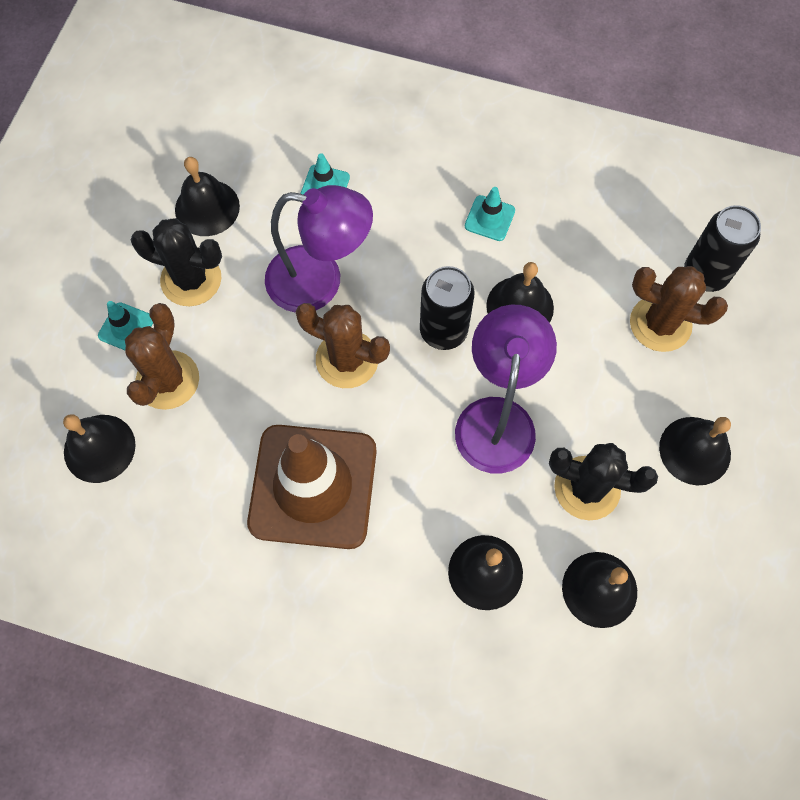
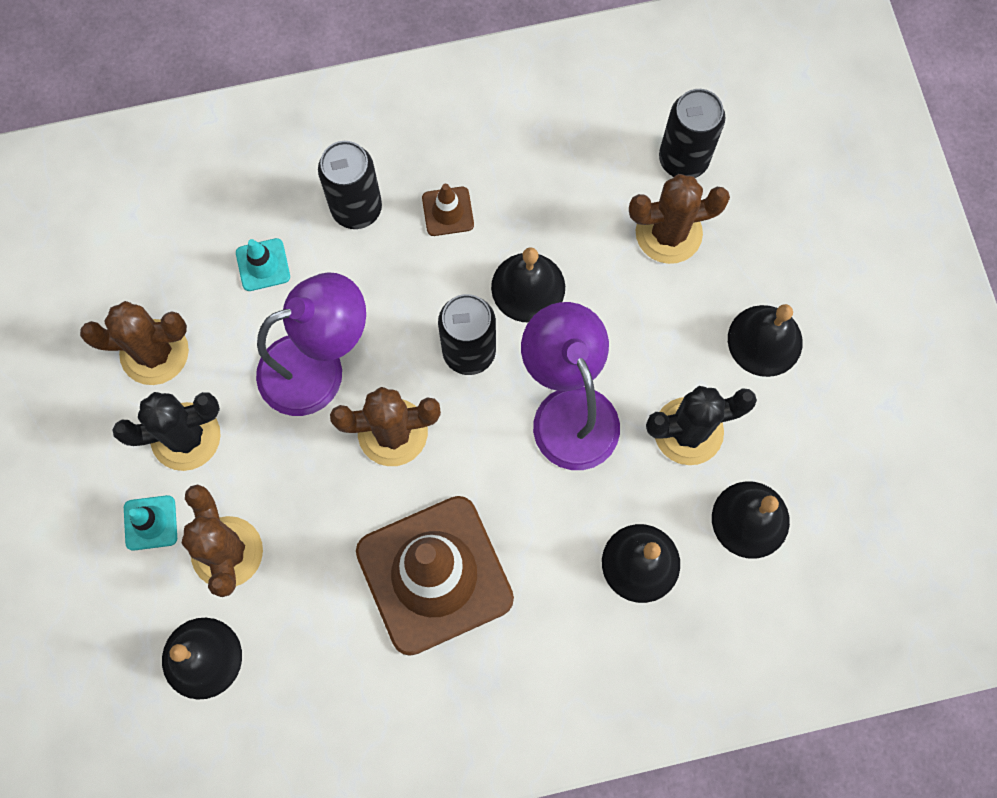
camera: 30 degrees left, 5 degrees up
black bell [175,157,240,236] -> brown cactus [80,301,189,385]
turquoise traffic cone [465,187,515,241] -> brown traffic cone [422,184,474,236]
none -> black can [318,141,382,229]

